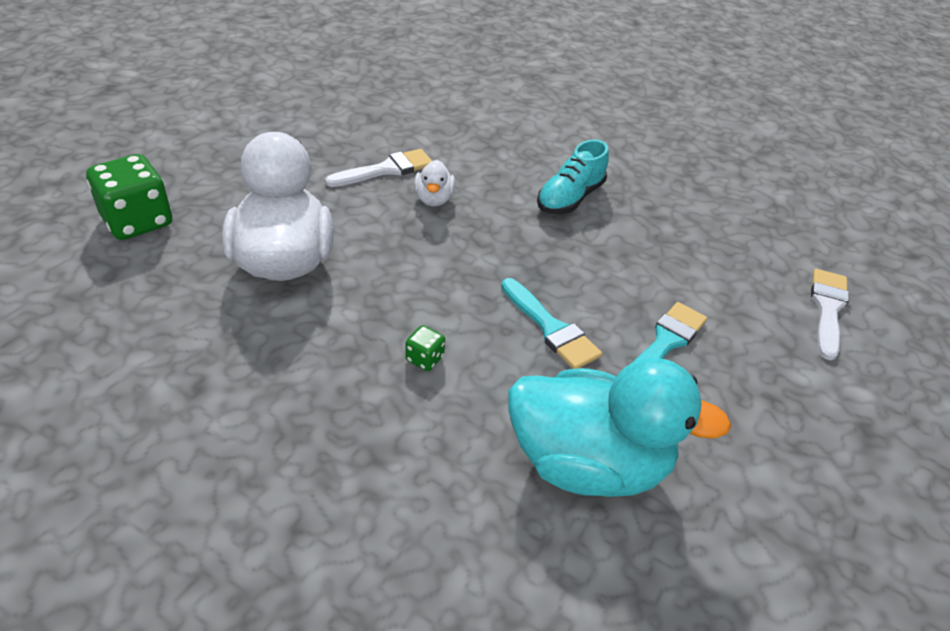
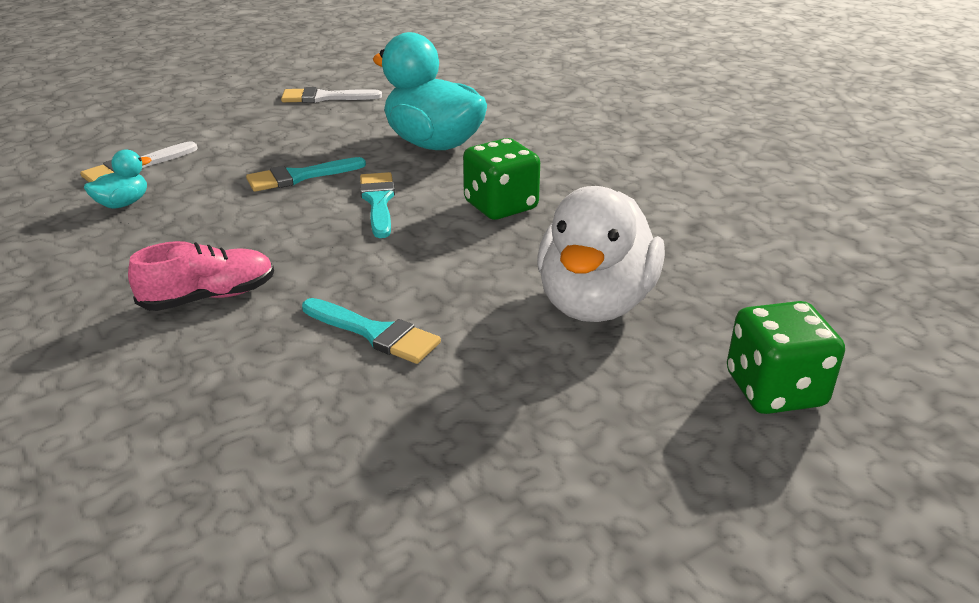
camera: 150 degrees left, 10 degrees down
white brush [325,149,432,187] -> white brush moved to [281,87,382,103]
green dice [405,325,445,371] -> green dice [463,138,540,220], size x2.22
white duck [414,160,455,206] -> turquoise brush [302,298,441,364]
turquoise shoe [537,139,609,214] -> pink shoe [128,241,274,311]
none -> turquoise duck [84,149,151,208]

